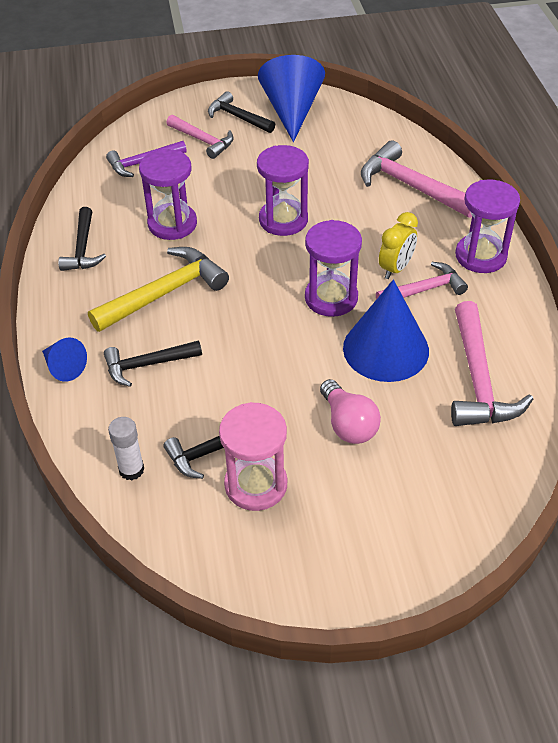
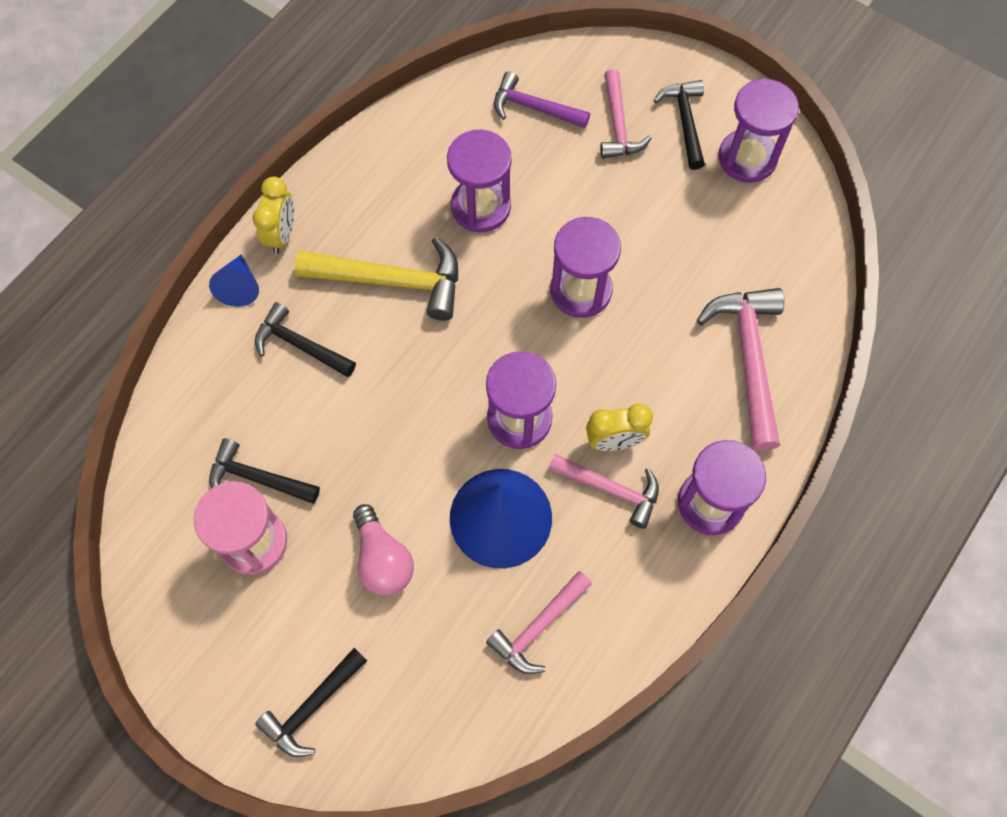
camera: 45 degrees right, 20 degrees up
black hammer [58,207,106,271] -> black hammer moved to [255,648,367,757]
white glue stick [108,417,144,480] -> none
blue cone [258,55,325,142] -> purple hourglass [719,78,799,183]
pink light bulb [320,379,381,444] -> pink light bulb turned 45 degrees counterclockwise [353,504,414,596]
pink hammer [451,301,533,426] -> pink hammer [486,571,592,674], size x0.64
none -> yellow clock [253,177,294,254]

